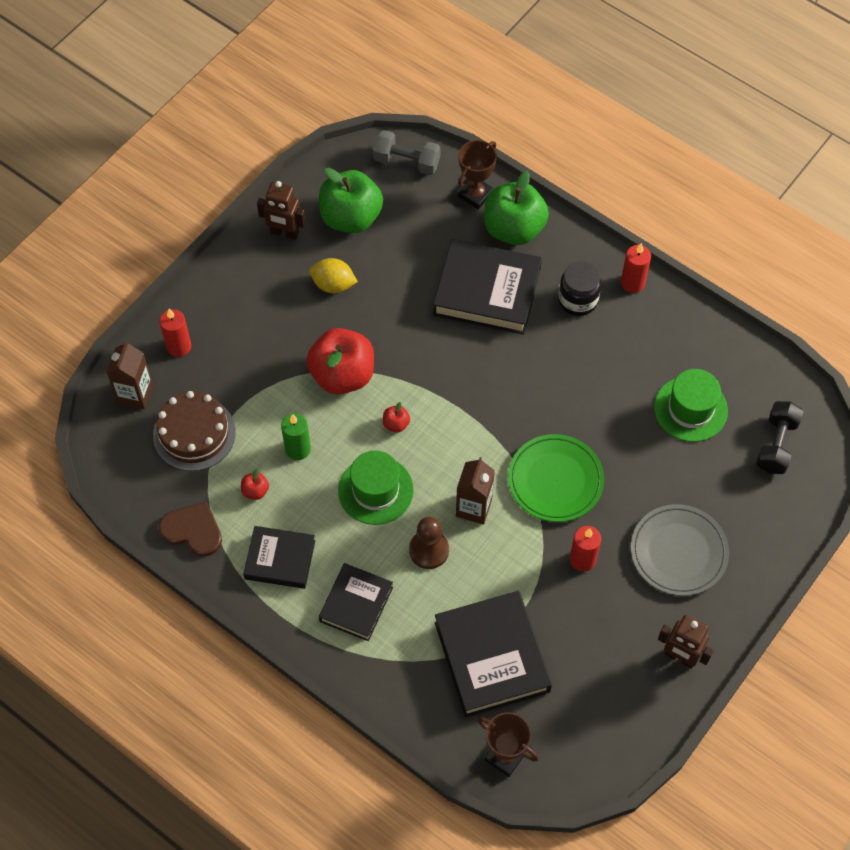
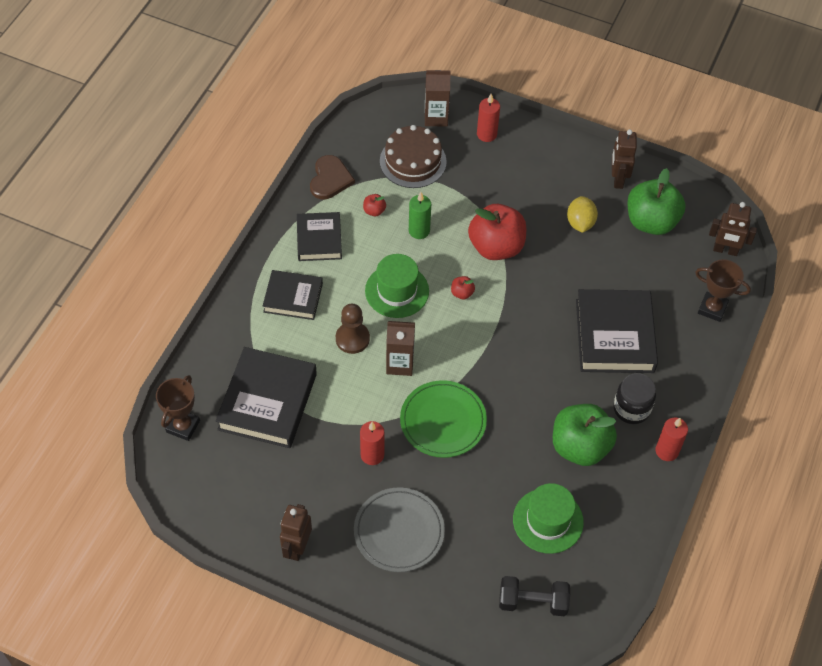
camera: 75 degrees right, 5 degrees down
grey dumbbell [373,130,441,175] -> brown robot [709,202,757,256]
black book [435,591,552,717] -> black book turned 45 degrees counterclockwise [215,347,317,448]
green apple [484,171,549,245] -> green apple moved to [553,404,617,466]

